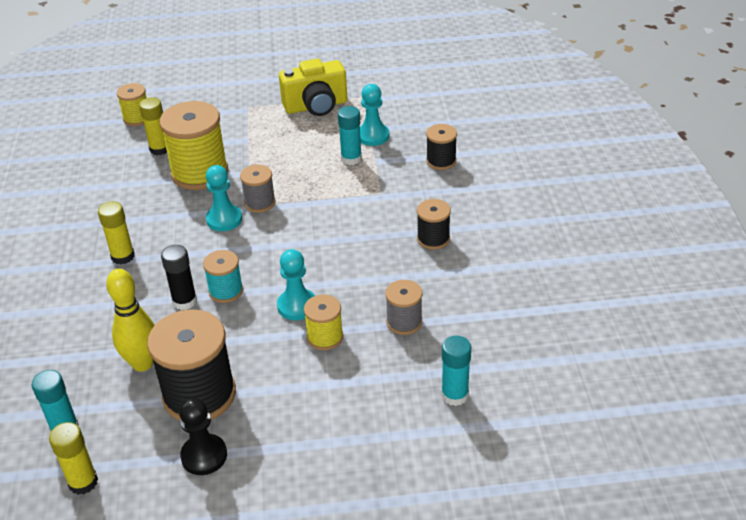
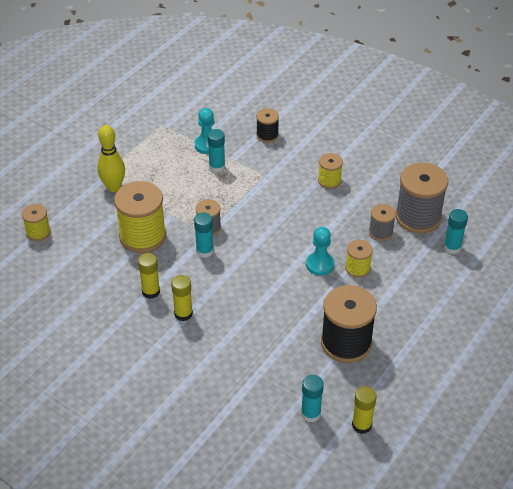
camera: 50 degrees left, 5 degrees up
yellow bowling pin [106,269,155,372] -> yellow bowling pin moved to [97,125,125,192]
yellow glue stick [139,97,167,155] -> yellow glue stick moved to [138,253,160,299]
black glue stick [161,245,197,310] -> none
black pawn [179,397,227,475] -> none
turquoise spool [203,250,243,303] -> none
turquoise pawn [206,165,242,231] -> turquoise glue stick [194,212,214,258]
yellow camera [279,59,347,116] -> none
black spool [417,199,451,250] -> yellow spool [318,153,343,189]
none -> grey spool [396,163,448,233]

